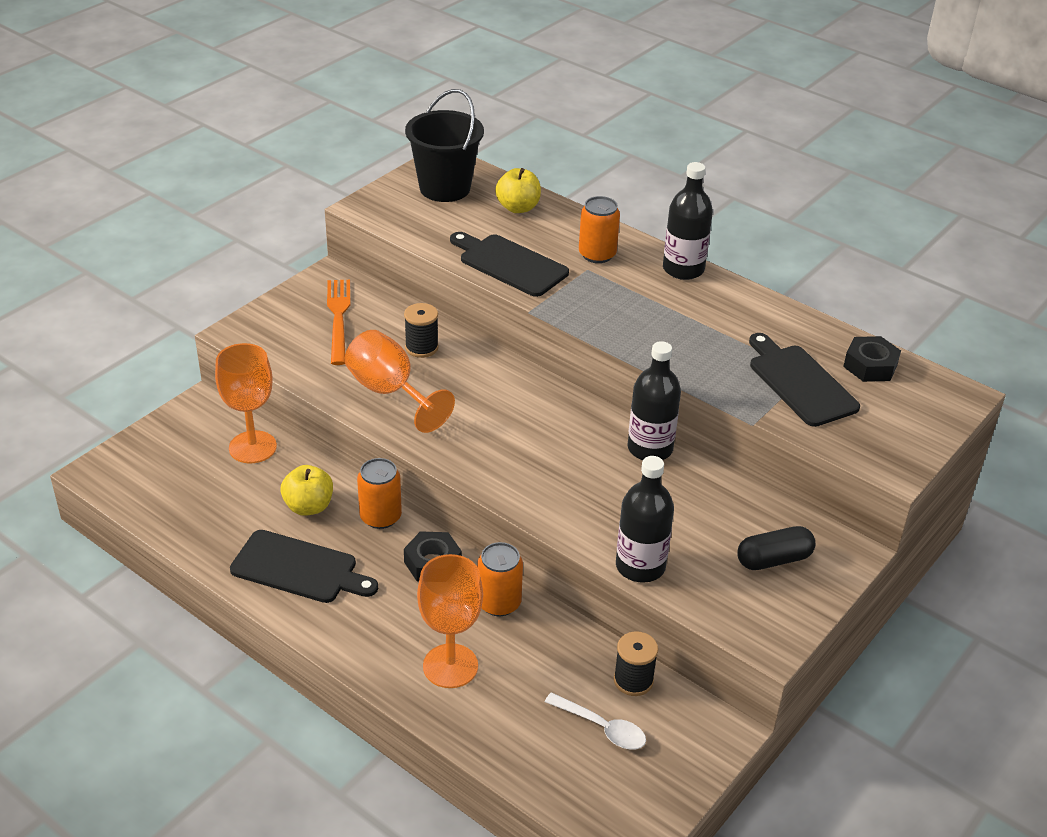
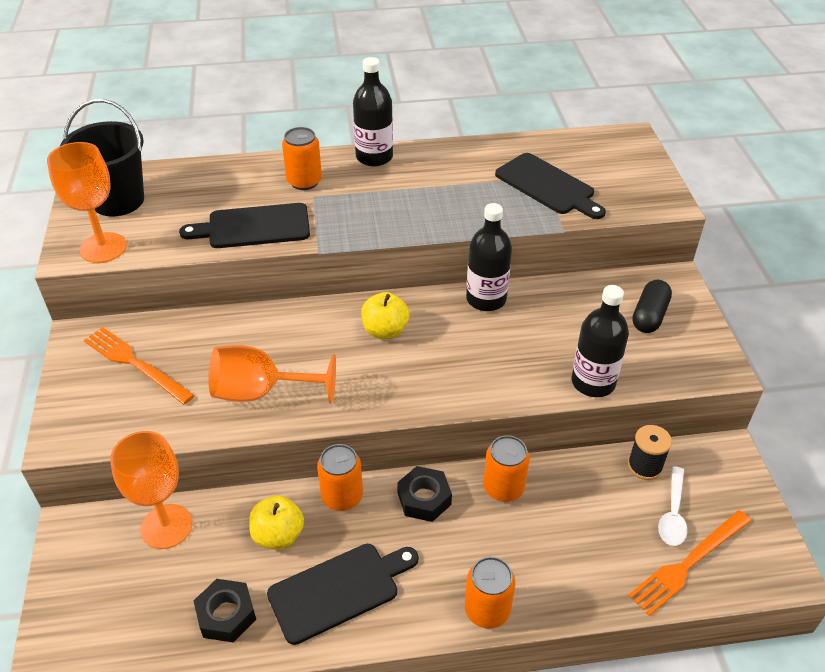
camera: 45 degrees left, 5 degrees up
black spool [404,303,439,358] -> none
orange goblet [417,554,483,688] -> orange goblet moved to [47,142,127,263]
yellow apple [495,168,541,213] -> yellow apple moved to [361,292,410,339]
white spoon [545,692,646,750] -> white spoon turned 120 degrees clockwise [658,466,688,546]
black cutting board [749,333,860,427] -> black cutting board turned 150 degrees counterclockwise [495,153,606,219]
black nut [843,336,901,382] -> black nut moved to [194,579,256,643]
none -> orange can [465,557,515,629]
none -> orange fork [628,510,751,616]

